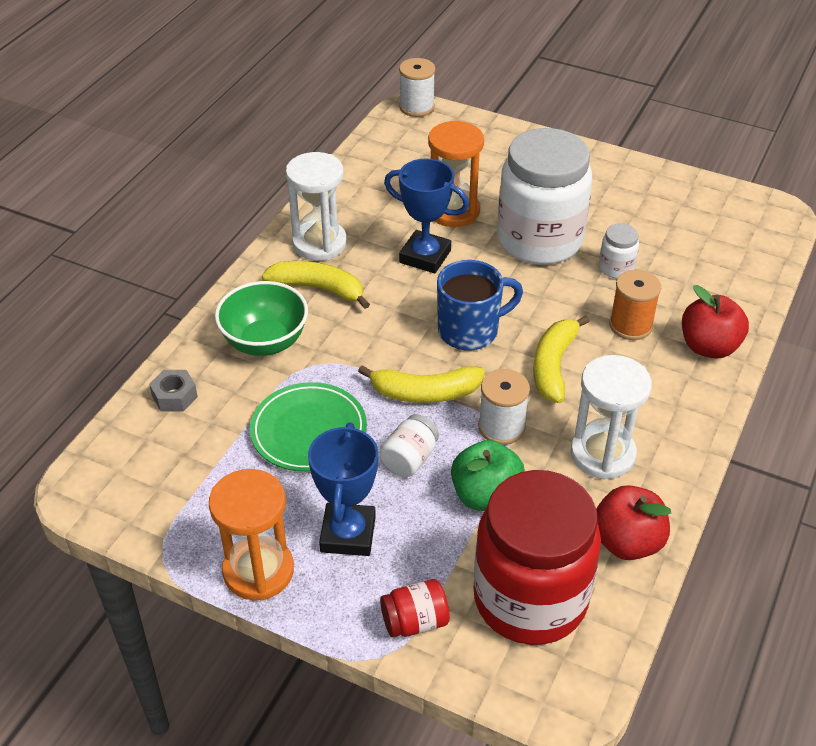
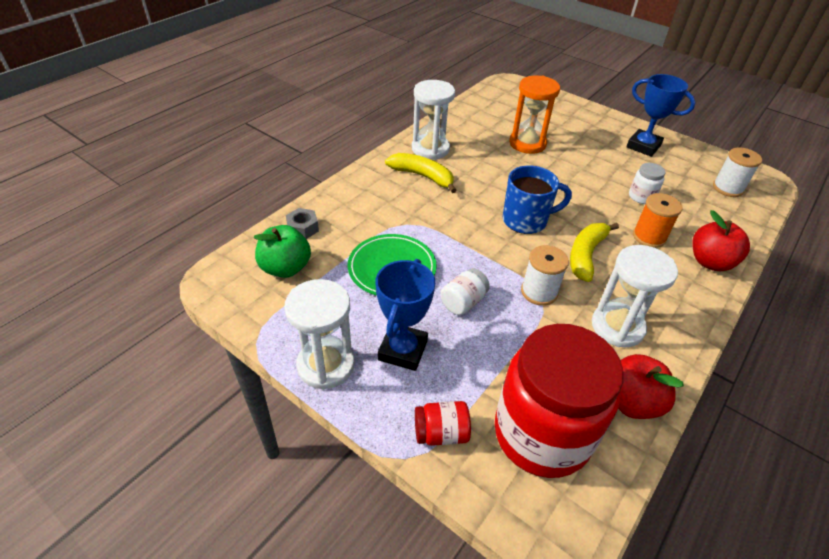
camera: 10 degrees right, 0 degrees up
orange hourglass [209,469,294,601] -> white hourglass [284,279,355,390]
green bowl [215,281,308,356] -> none
yellow banana [358,365,485,403] -> none
blue trophy [384,158,469,273] -> blue trophy moved to [626,74,696,157]
white spool [399,58,435,117] -> white spool moved to [713,147,762,197]
green apple [451,440,525,511] -> green apple moved to [254,225,311,278]
white jar [497,128,592,265] -> none

